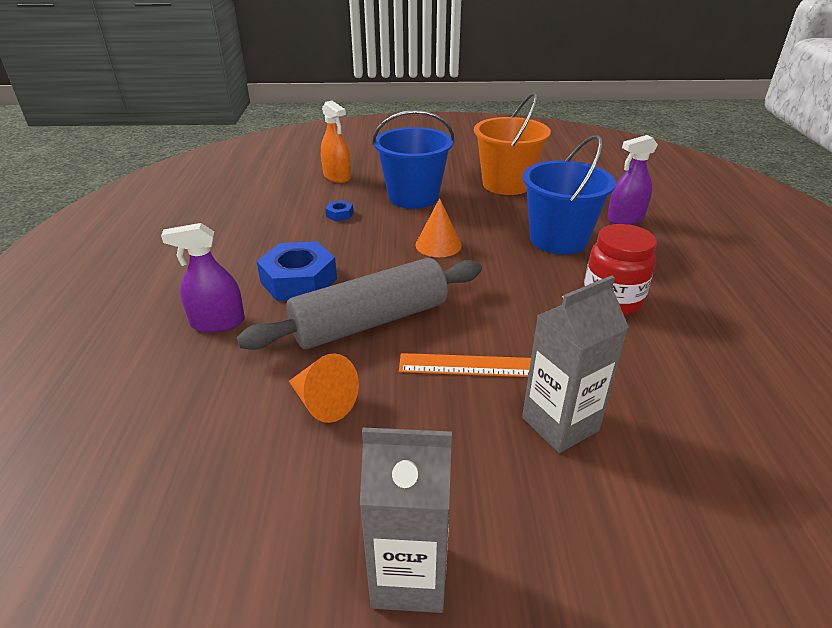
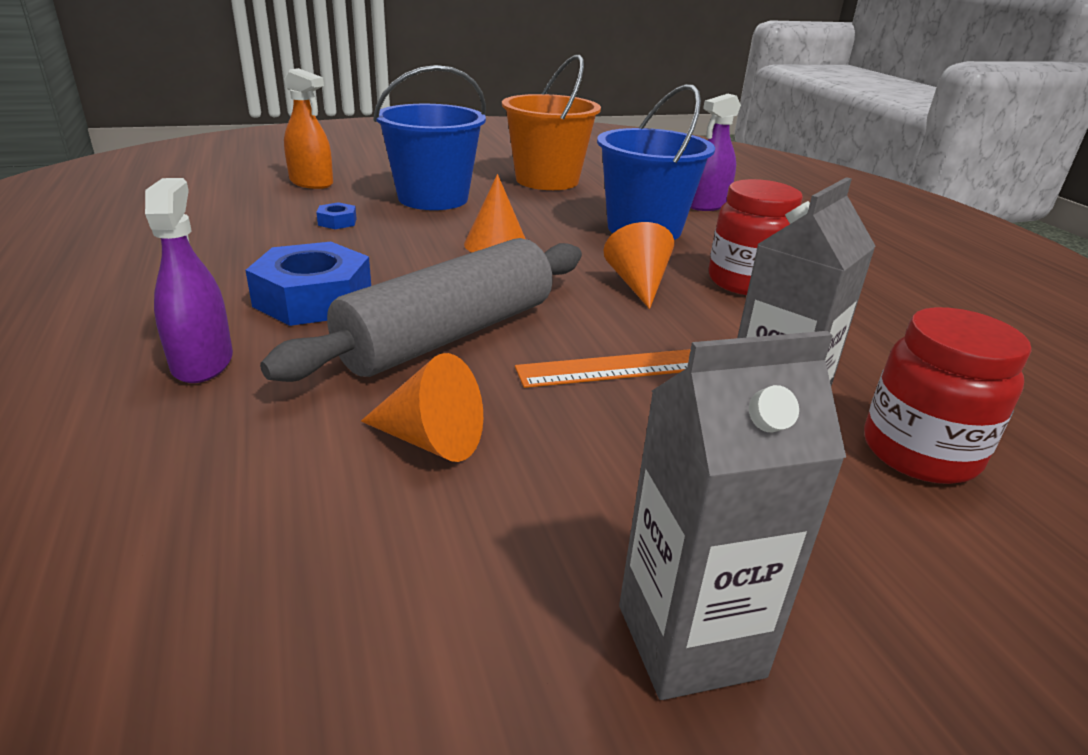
camera: 20 degrees left, 5 degrees down
purple spray bottle [161,223,245,333] -> purple spray bottle turned 105 degrees clockwise [145,178,233,383]
none -> orange cone [604,222,674,309]
none -> red jar [864,307,1031,484]

